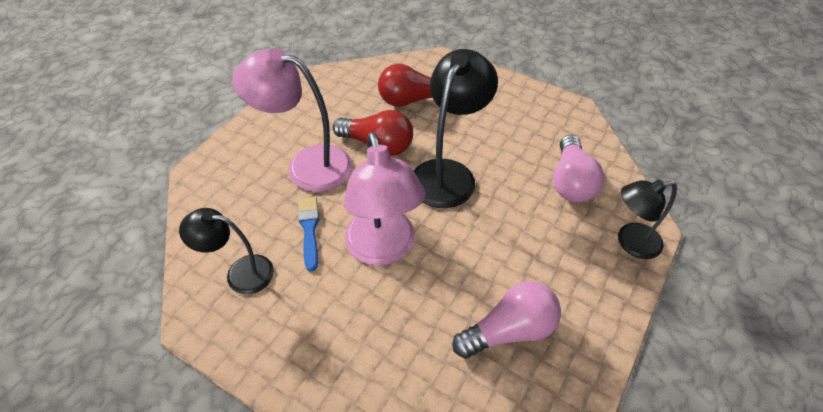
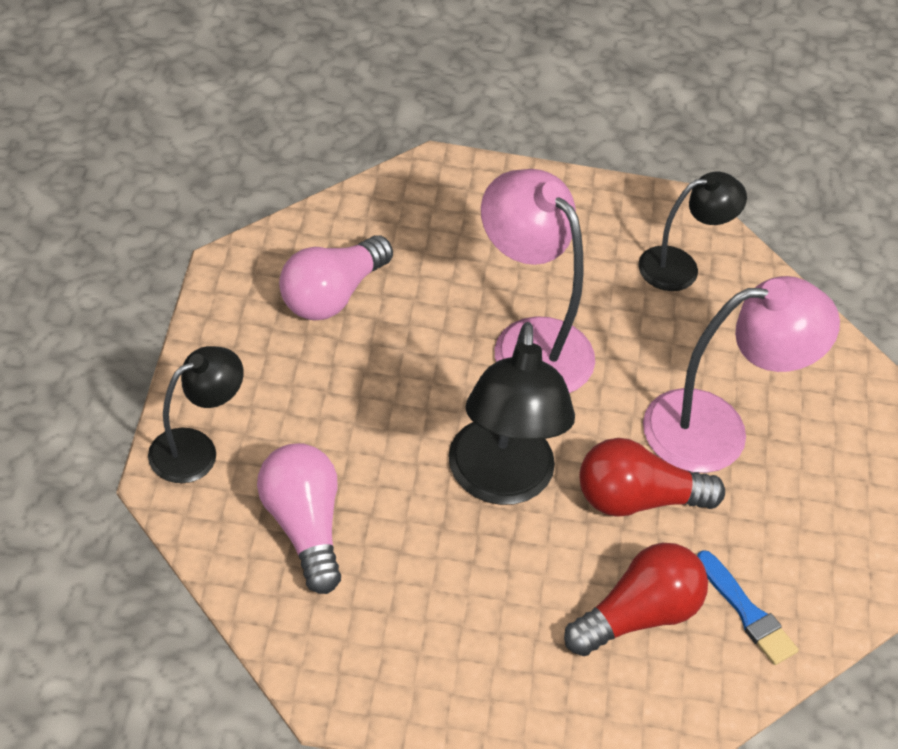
camera: 150 degrees right, 0 degrees up
blue brush [298,197,319,271] -> blue brush moved to [697,550,799,665]

